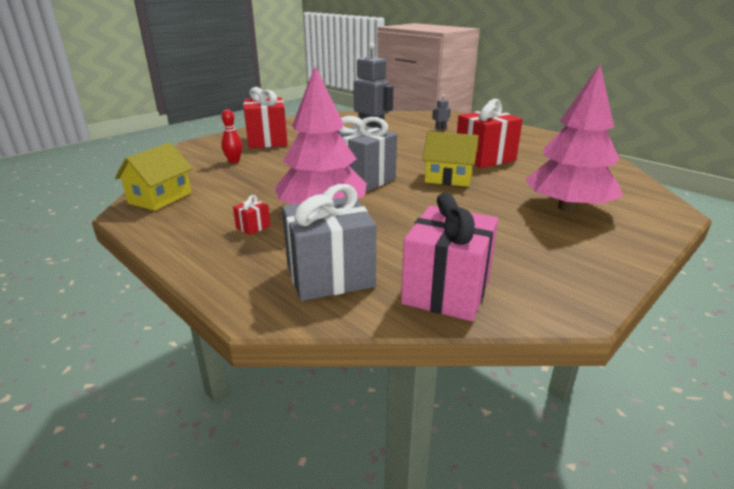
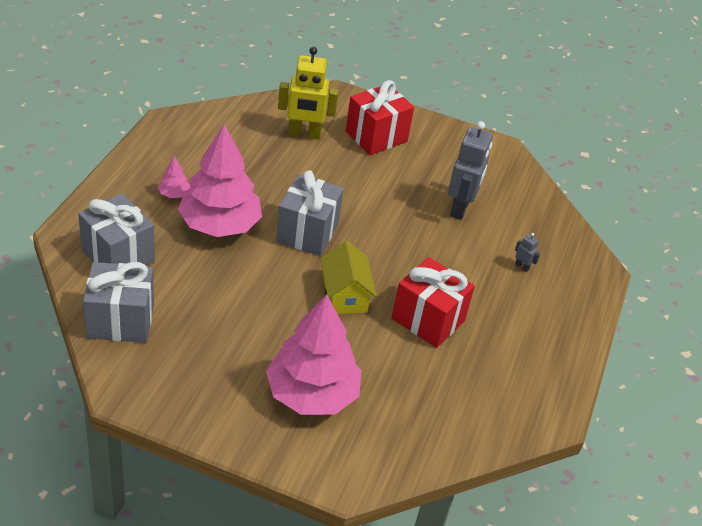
camera: 60 degrees right, 15 degrees up
yellow house [115,142,193,211] -> none
red bowling pin [221,109,242,163] -> yellow robot [278,47,339,140]
red gift [233,195,271,235] -> pink tree [158,156,190,198]
pink gift [401,193,498,321] -> grey gift [83,262,154,343]

